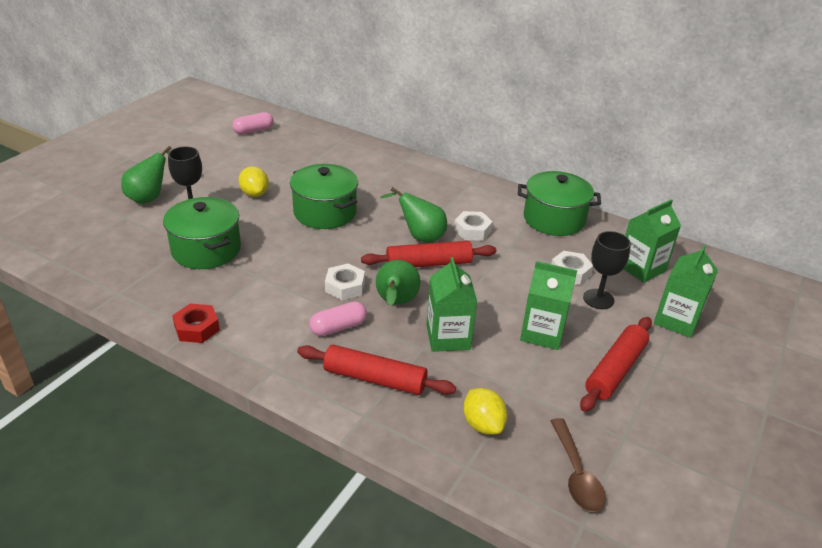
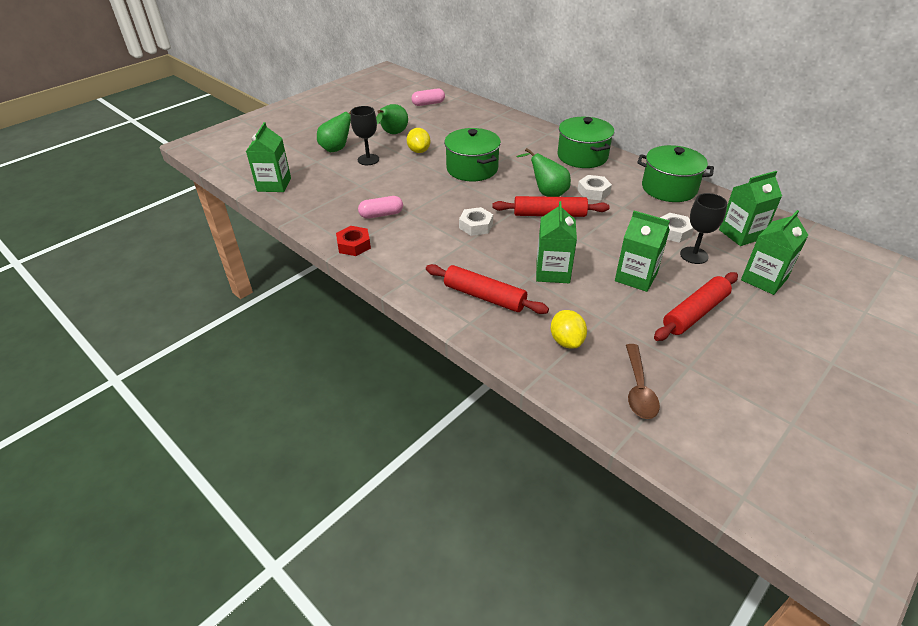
camera: 15 degrees right, 5 degrees up
green pot [163,197,241,269] -> green pot moved to [558,117,614,168]
pink capsule [309,301,367,336] -> pink capsule moved to [358,196,403,219]
green pear [376,260,420,306] -> green pear moved to [376,104,408,134]
none -> green carton [246,122,291,192]

